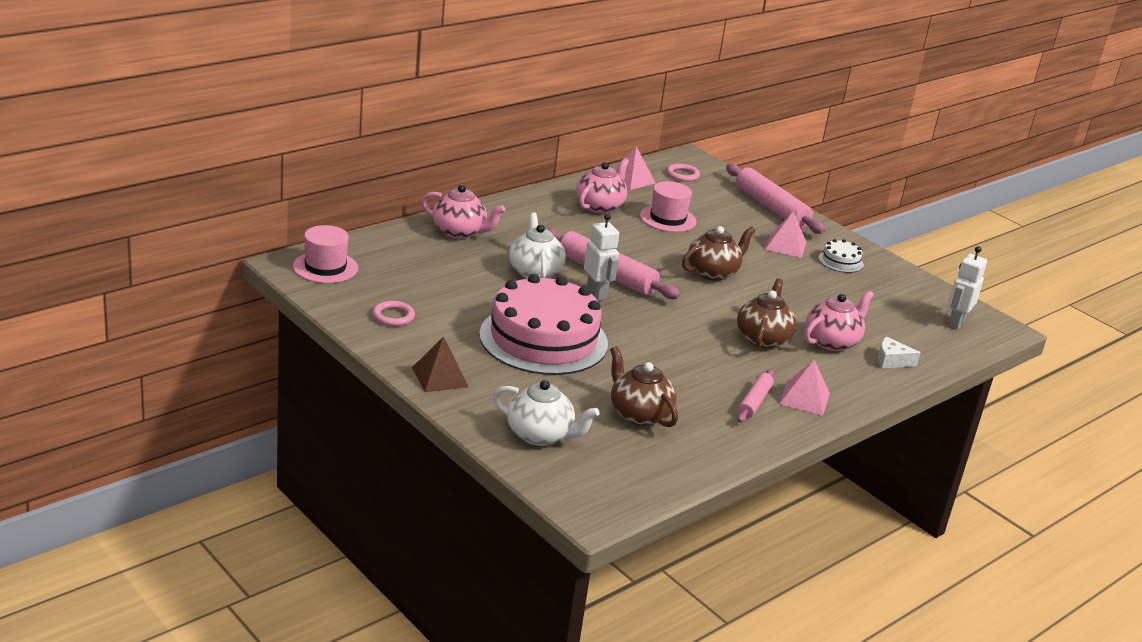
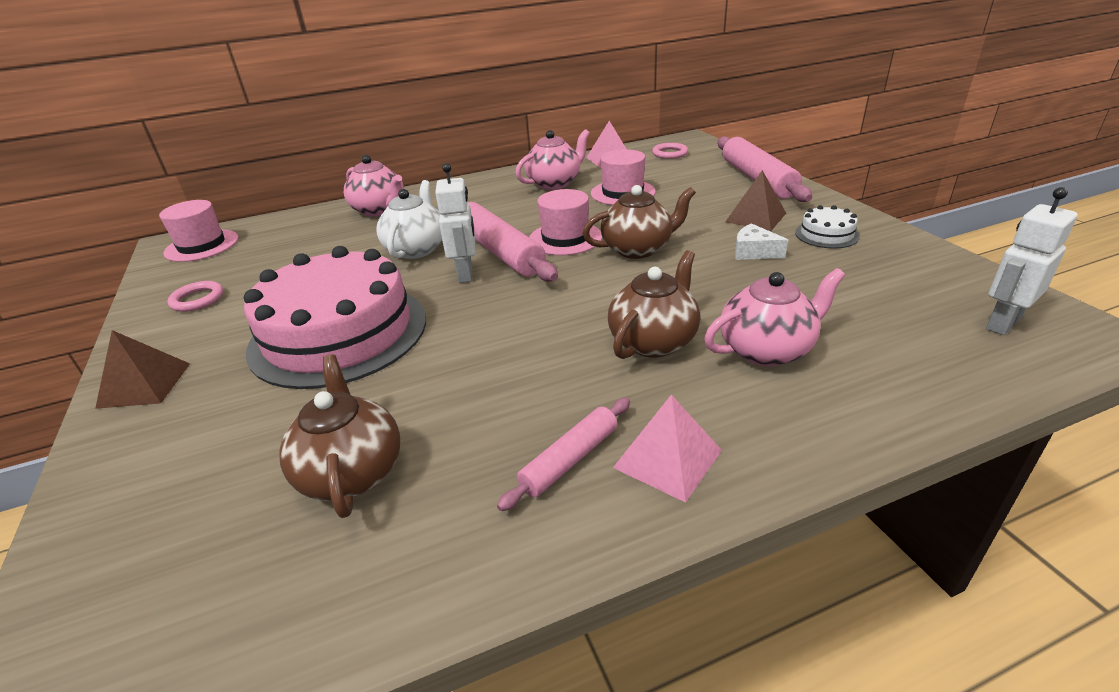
camera: 25 degrees right, 5 degrees up
white teapot [493,380,599,446] -> none
pink pyramid [765,211,806,258] -> brown pyramid [725,170,786,231]
white cheese [878,337,921,368] -> white cheese moved to [735,223,788,260]
none -> pink hat [529,189,602,255]

